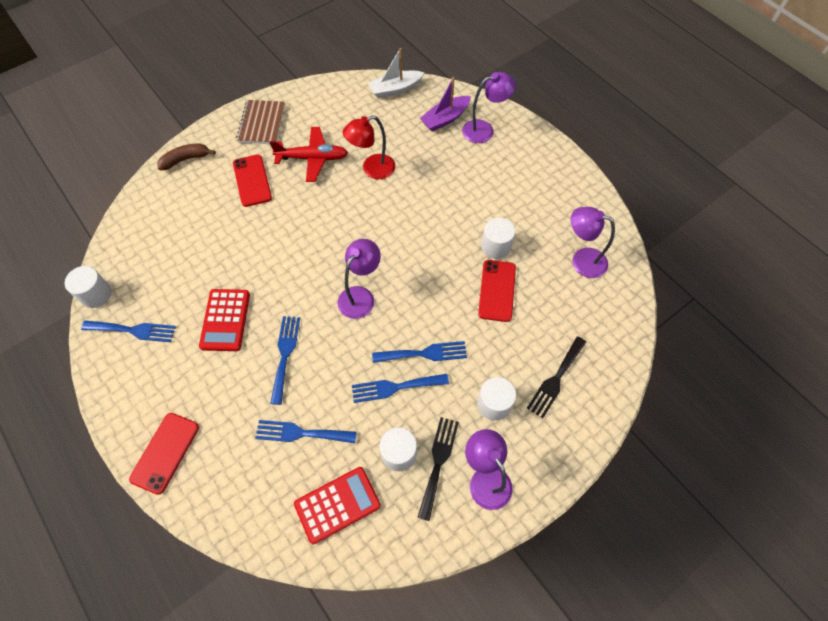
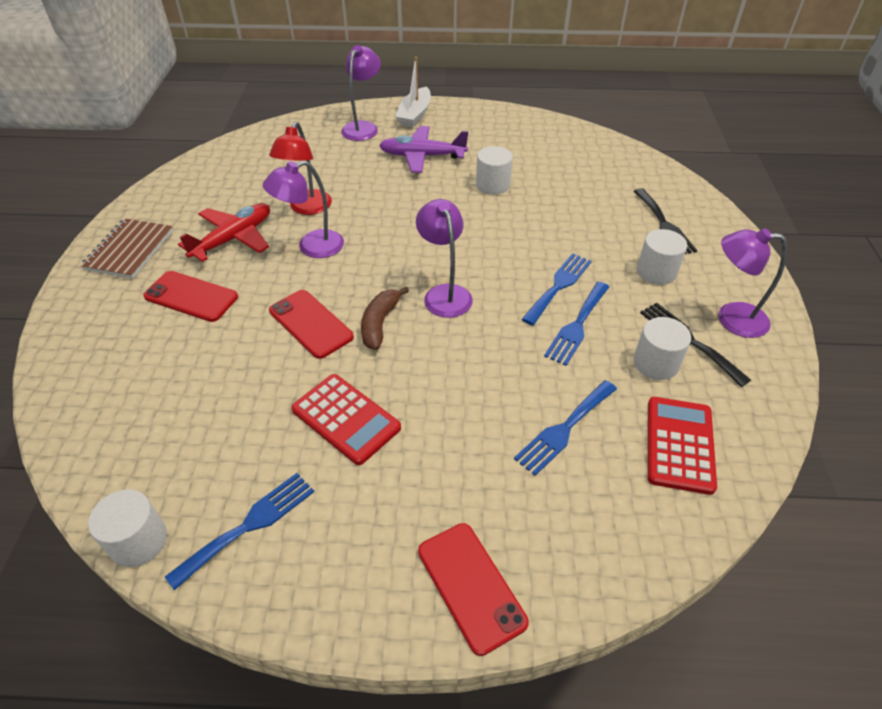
camera: 50 degrees left, 15 degrees down
brown banana [157,143,216,171] -> brown banana moved to [361,287,409,350]
brown notebook [236,100,285,144] -> brown notebook turned 60 degrees clockwise [80,218,173,279]
blue fork [270,316,300,405] -> none
white boat [368,48,425,98] -> white boat moved to [395,57,431,128]
purple boat [420,77,471,132] -> none
red phone [478,260,516,322] -> red phone moved to [269,290,354,359]
purple lamp [571,207,615,278] -> purple lamp moved to [263,161,344,258]
none -> purple plane [379,126,469,173]

